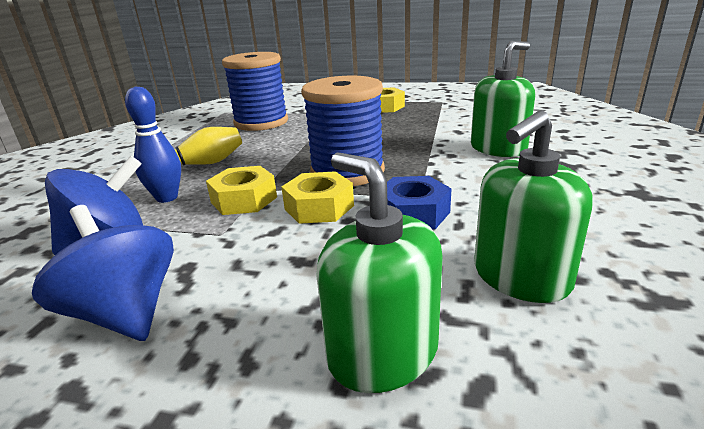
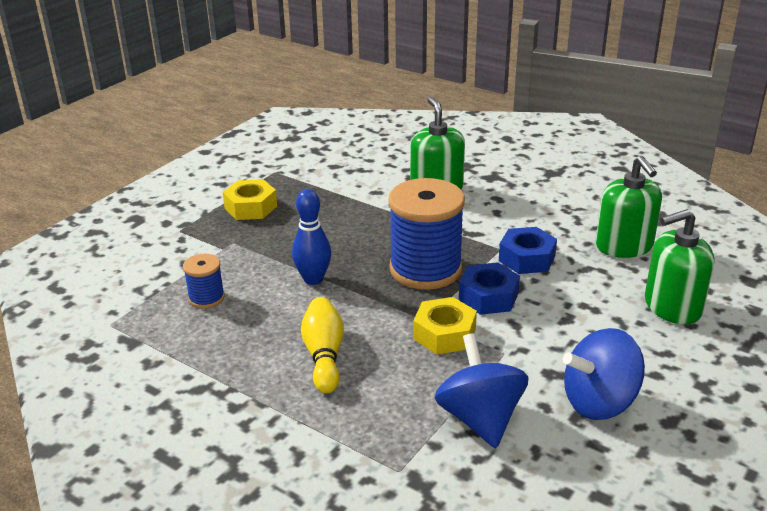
camera: 70 degrees left, 5 degrees up
blue bowling pin [125,87,181,203] -> blue bowling pin moved to [292,189,331,285]
blue spool [222,52,288,131] -> blue spool [183,254,225,309], size x0.48
yellow nut [281,171,354,224] -> blue nut [459,262,520,315]

